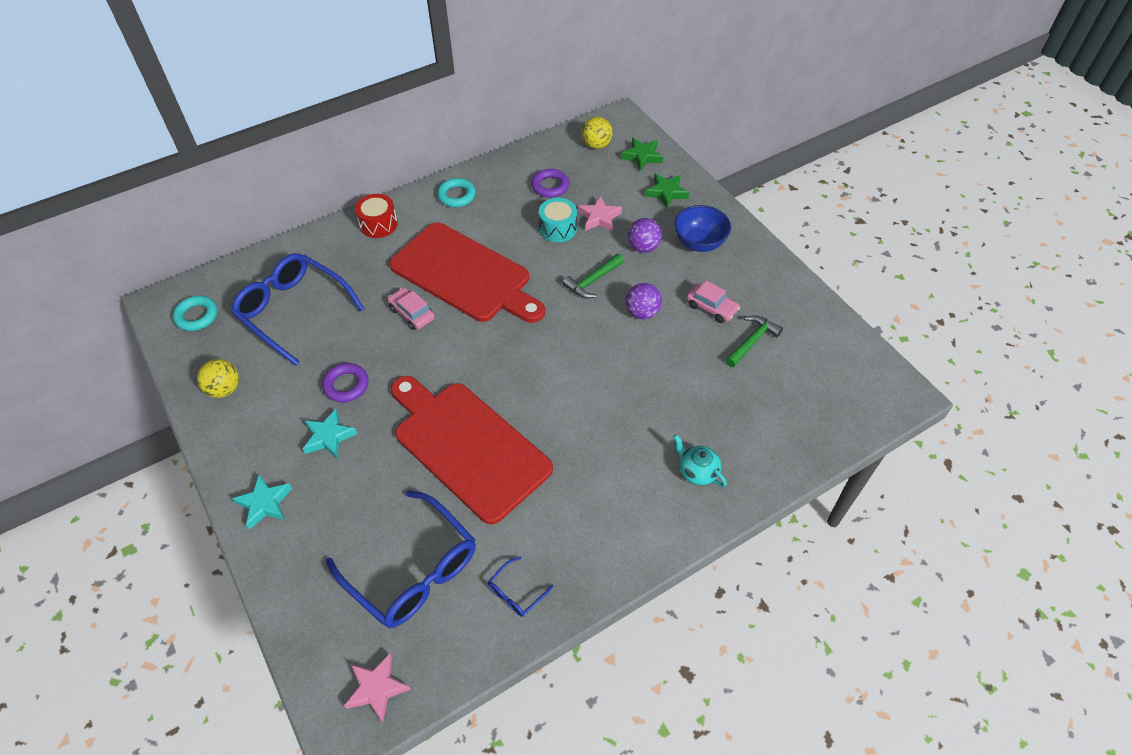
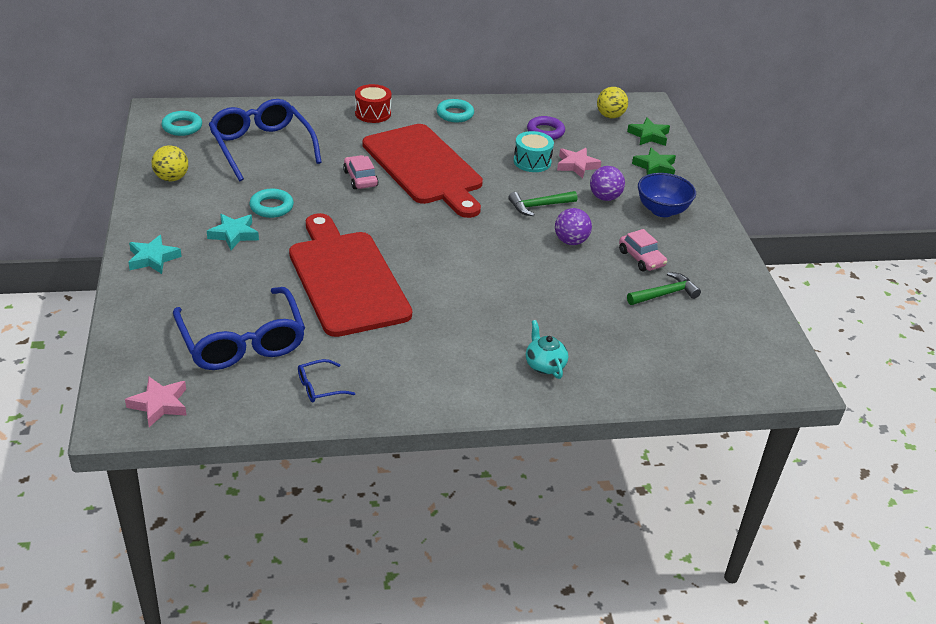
camera: 20 degrees right, 15 degrees down
purple ring [322,363,369,402] -> turquoise ring [249,188,294,218]

